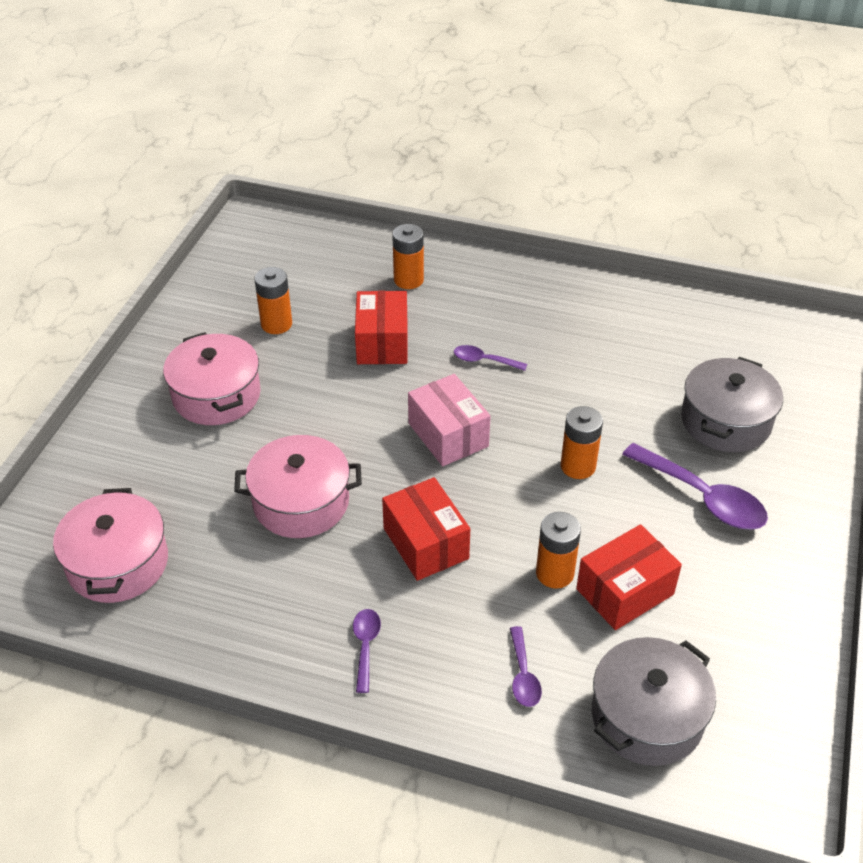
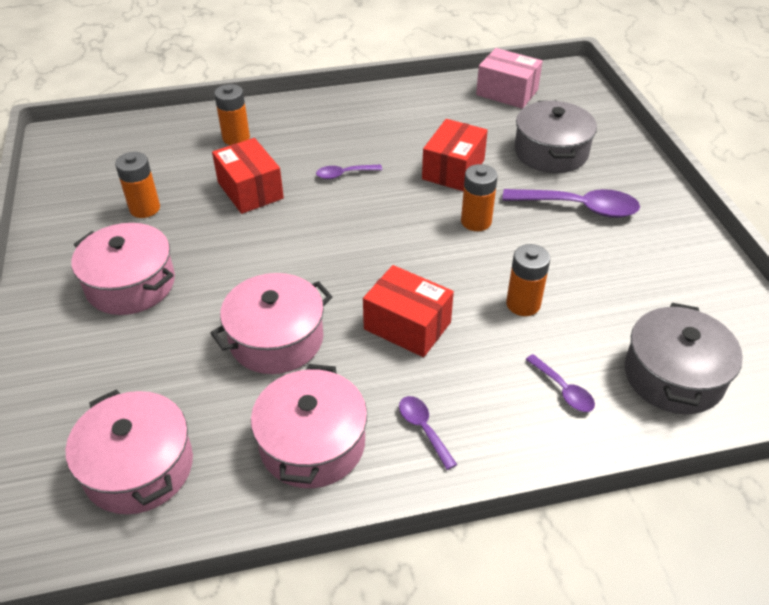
camera: 30 degrees left, 0 degrees up
pink box [408,374,491,466] -> pink box moved to [476,48,543,109]
red box [576,524,682,630] -> red box moved to [422,119,488,191]
none -> pink pot [251,364,367,488]

